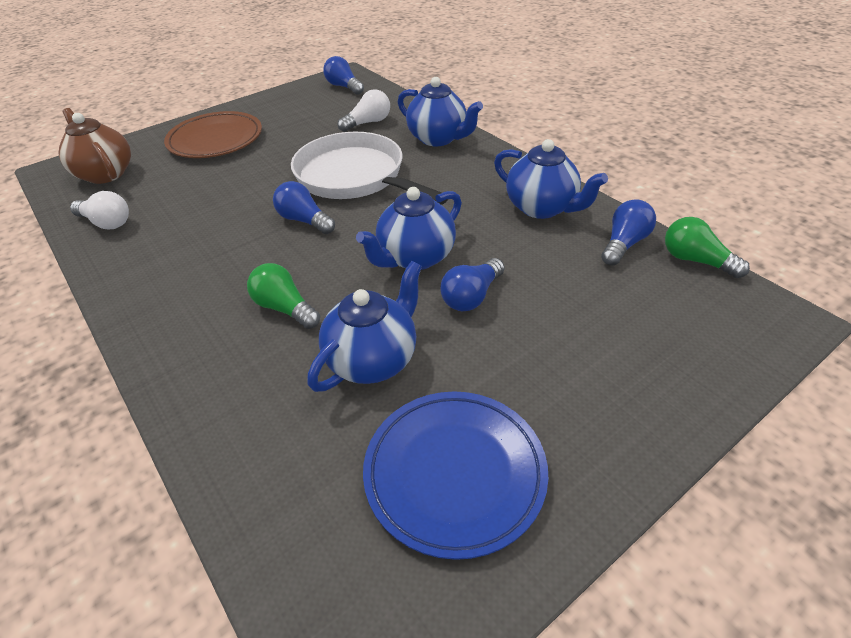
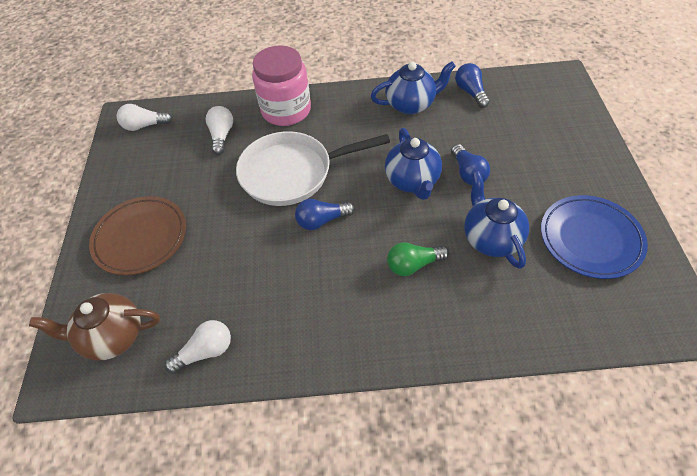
camera: 55 degrees left, 10 degrees up
blue light bulb [323,56,364,95] -> white light bulb [117,104,173,131]
blue teapot [398,77,483,146] -> pink jar [252,46,311,126]
green light bulb [665,217,750,278] -> none

